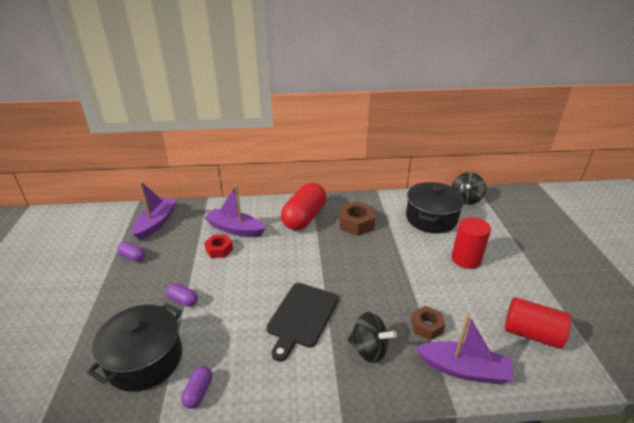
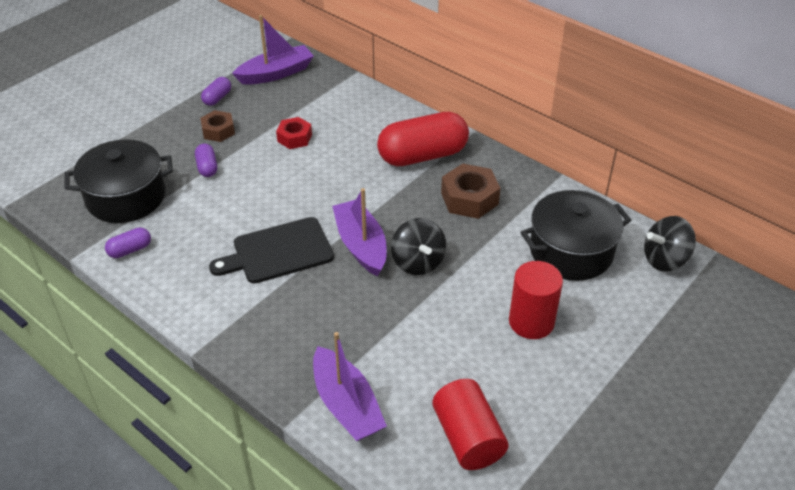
camera: 45 degrees right, 10 degrees up
purple capsule [117,242,145,262] -> purple capsule turned 45 degrees clockwise [201,77,231,106]
purple boat [205,185,266,237] -> purple boat moved to [332,188,387,276]
black spinning top [348,312,397,363] -> black spinning top moved to [391,218,446,275]
brown nut [411,306,445,340] -> brown nut moved to [200,110,235,142]

